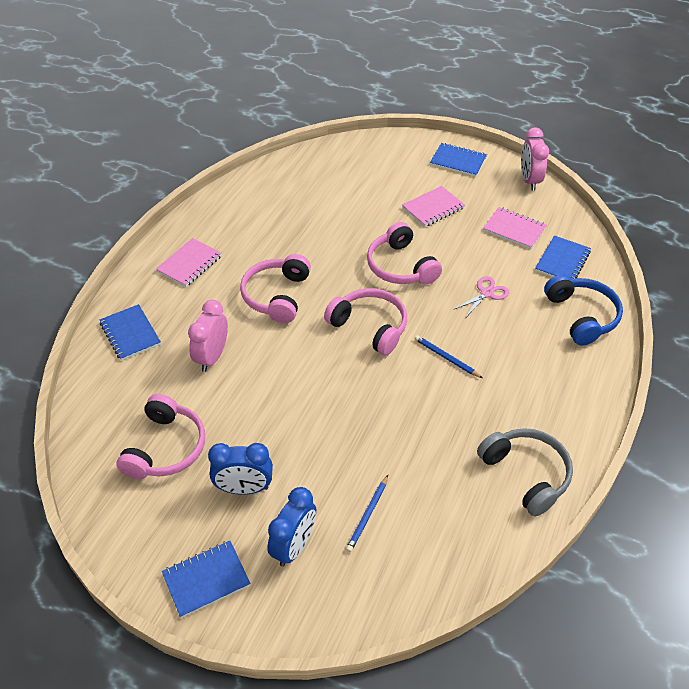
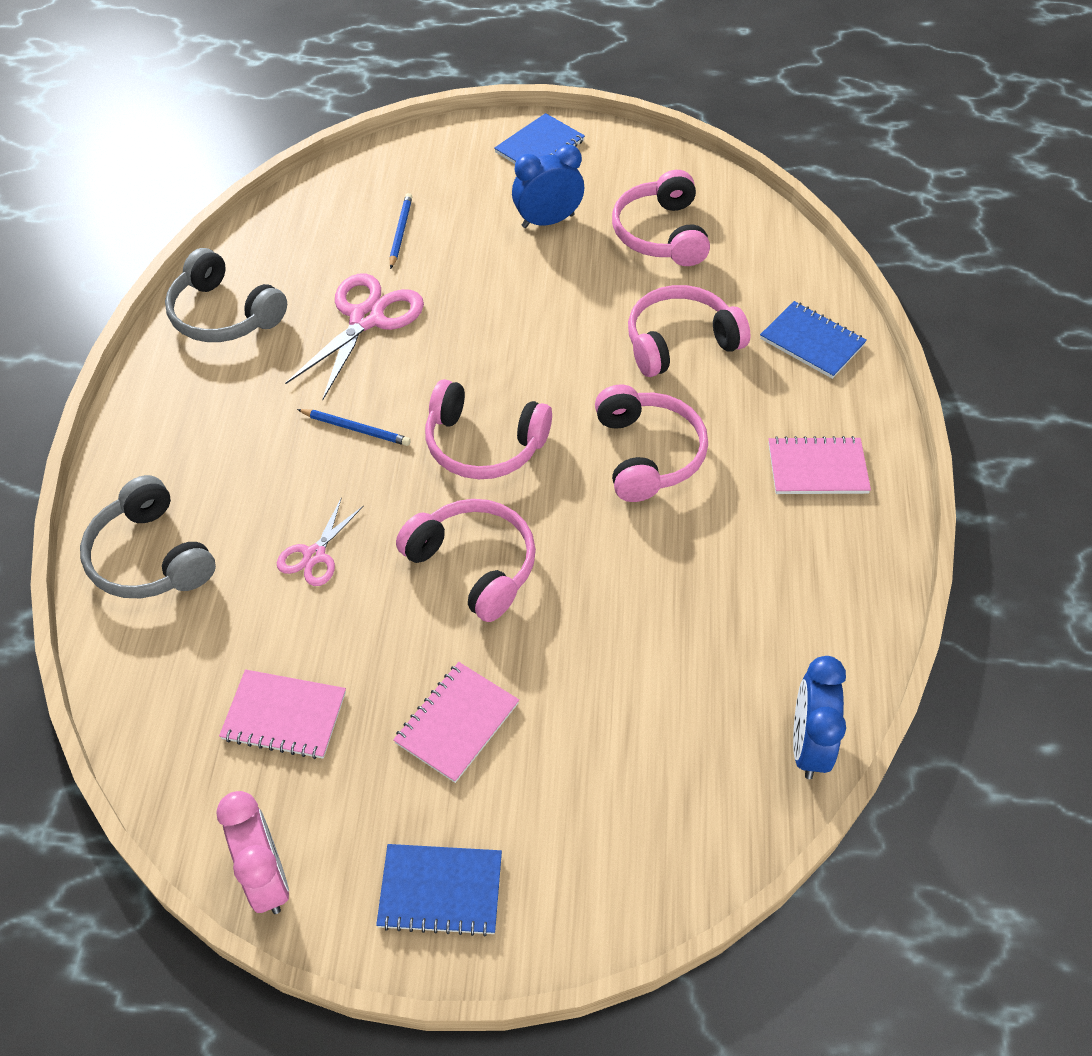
camera: 160 degrees right, 5 degrees up
pink notebook [156,238,222,287] -> pink notebook turned 75 degrees clockwise [769,436,871,494]
pink clock [188,300,228,372] -> pink headphones [628,285,751,377]
blue clock [267,487,316,567] -> blue clock moved to [793,656,846,779]
blue notebook [535,235,591,279] -> none
blue headphones [544,275,623,346] -> grey headphones [80,475,216,598]
none -> pink scissors [285,274,424,400]

